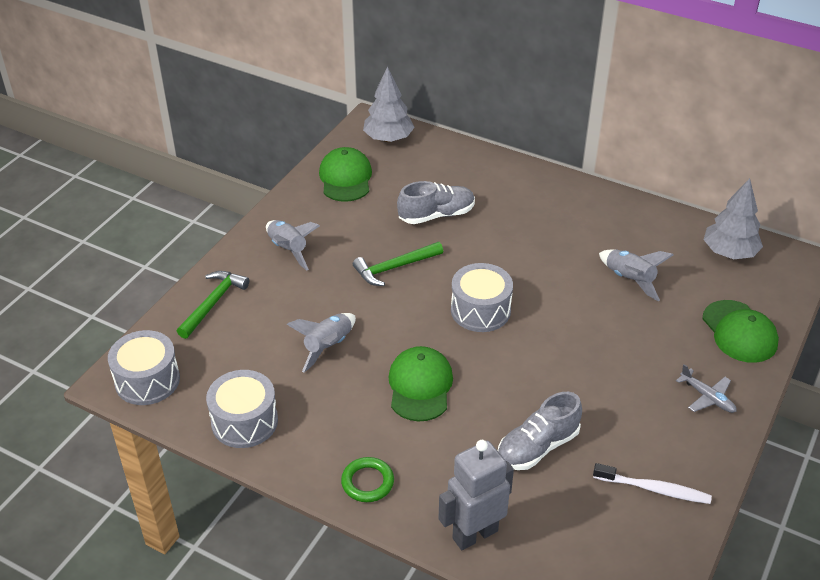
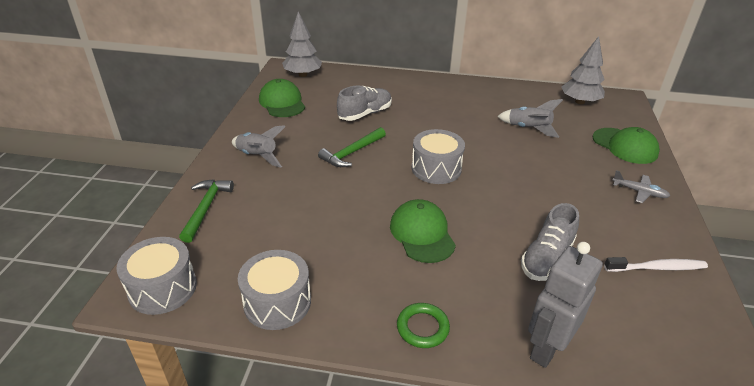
camera: 20 degrees left, 5 degrees down
grey rocket [287,313,356,372] -> none

